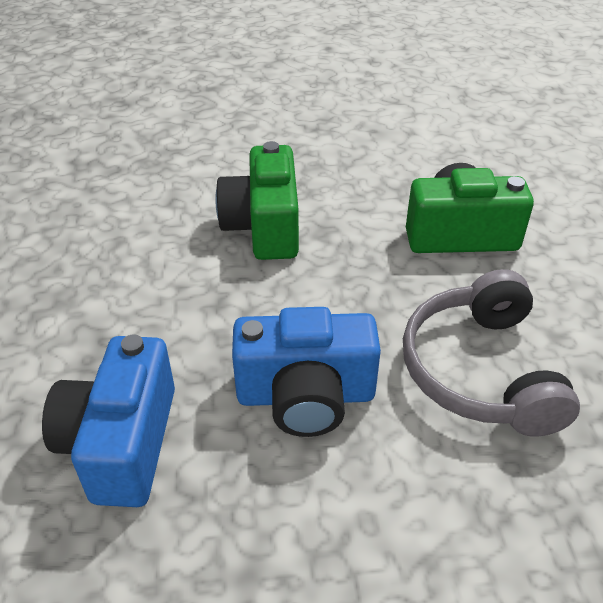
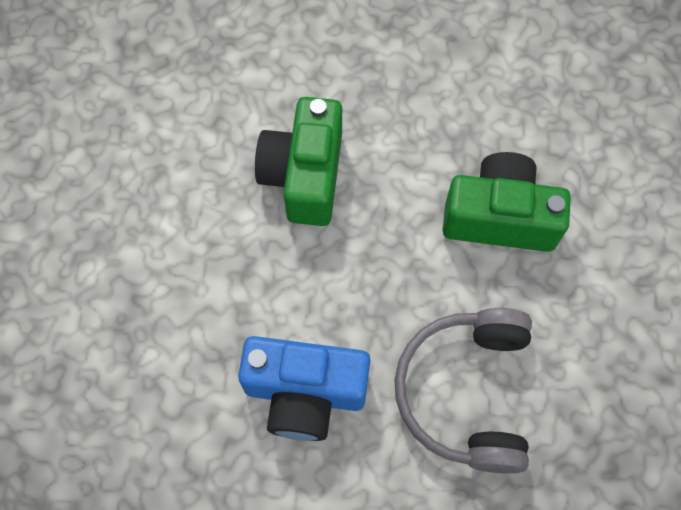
camera: 10 degrees right, 25 degrees up
blue camera [42,335,175,507] -> none

